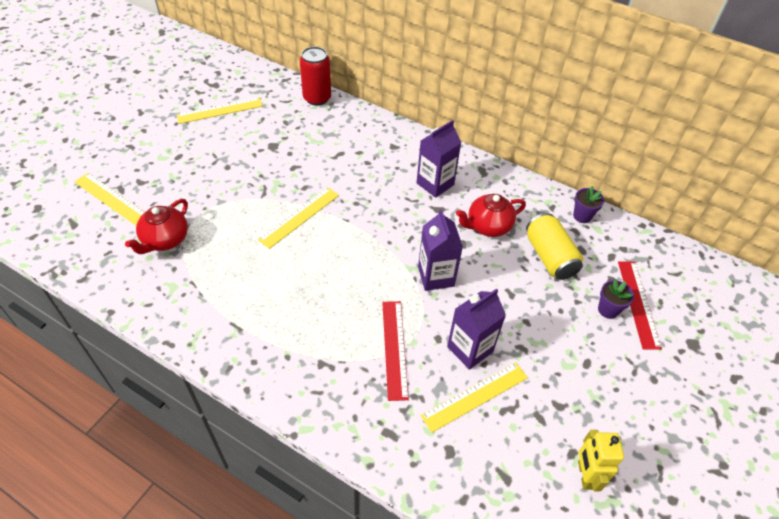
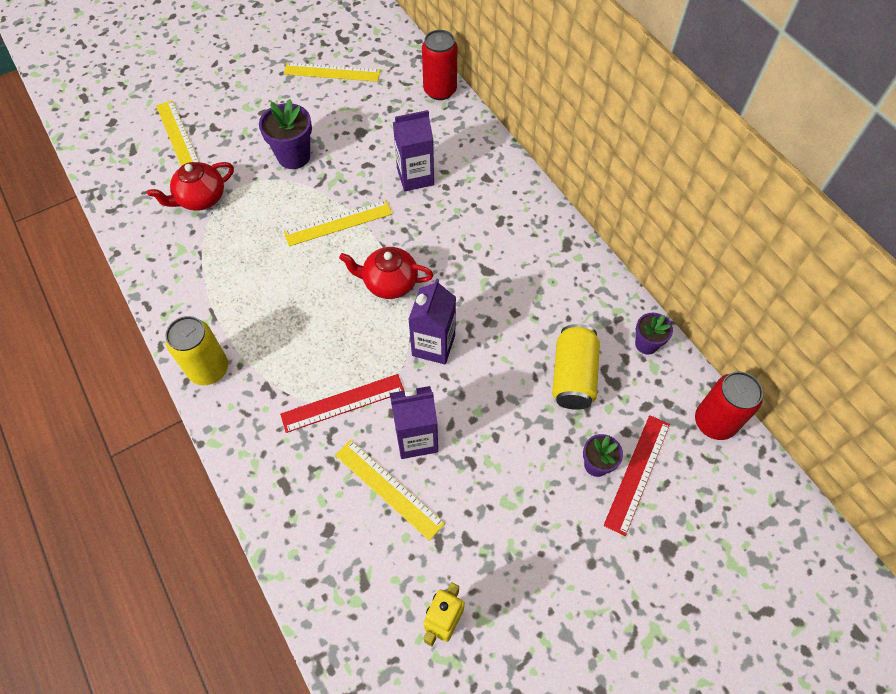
camera: 30 degrees right, 10 degrees up
red ruler [382,301,409,401] -> red ruler turned 45 degrees clockwise [280,374,404,433]
purple carton [417,120,461,198] -> purple carton moved to [393,110,434,191]
yellow ruler [420,362,528,433] -> yellow ruler turned 45 degrees clockwise [335,440,445,541]
red teapot [456,194,526,237] -> red teapot moved to [339,247,434,299]
none -> yellow can [165,316,228,385]
none -> purple flower pot [259,99,312,169]
none -> red can [695,372,763,440]

